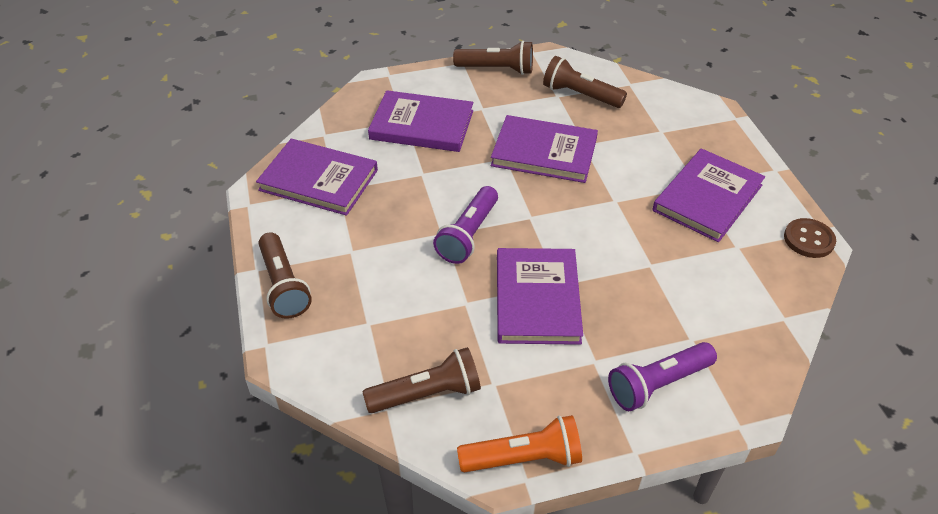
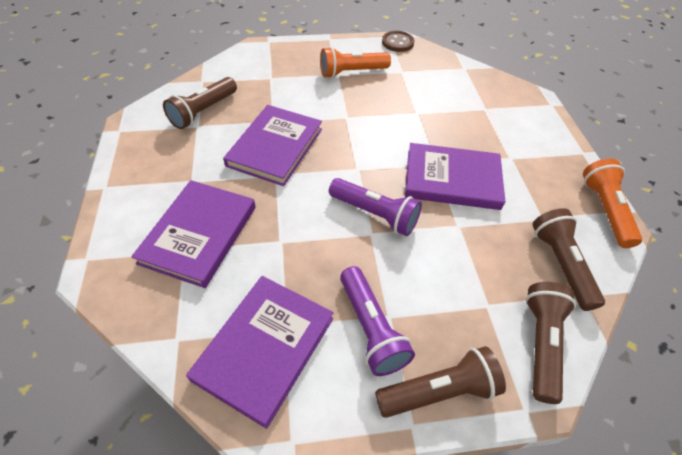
camera: 85 degrees left, 5 degrees up
brown flashlight [453,41,533,75] -> brown flashlight moved to [526,282,576,404]
purple flashlight [608,342,717,411] -> purple flashlight moved to [340,266,415,376]
purple book [653,148,765,242] -> orange flashlight [320,47,391,78]

